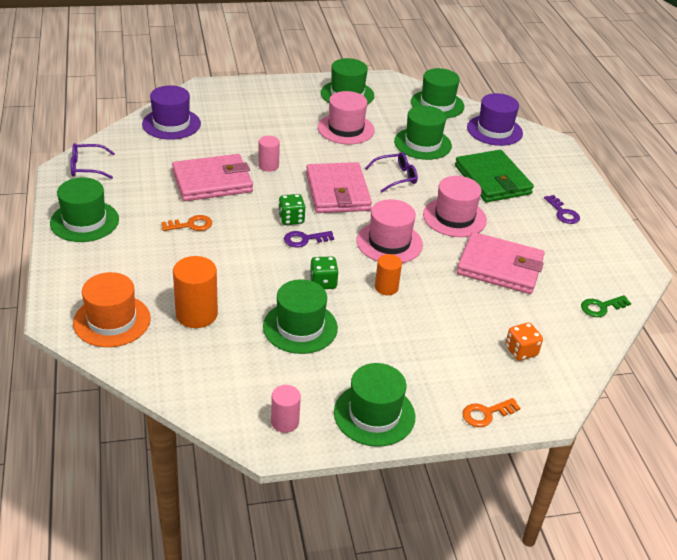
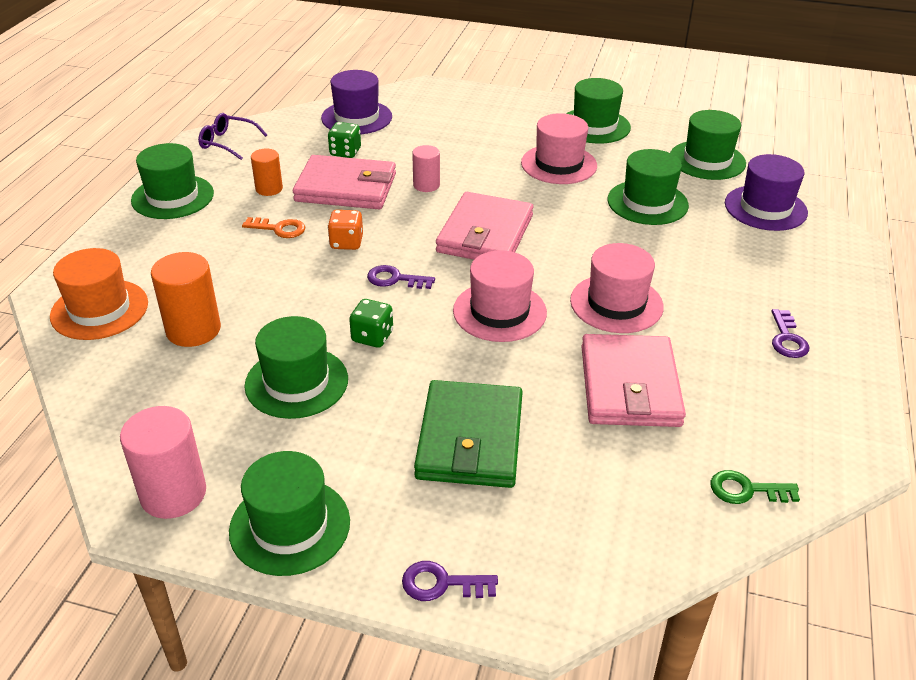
camera: 30 degrees right, 0 degrees up
pink cylinder [271,385,301,433] -> pink cylinder [120,406,206,519], size x1.65
green dice [278,194,305,225] -> green dice moved to [328,122,361,158]
purple glasses [365,152,418,192] -> none
orange cylinder [375,254,402,295] -> orange cylinder moved to [251,149,283,196]
green wallet [455,150,534,202] -> green wallet moved to [414,380,523,488]
pink wallet [457,232,545,294] -> pink wallet turned 45 degrees clockwise [581,334,686,427]
orange key [462,398,520,427] -> purple key [402,561,498,601]
orange dice [505,322,543,361] -> orange dice moved to [327,210,363,250]

